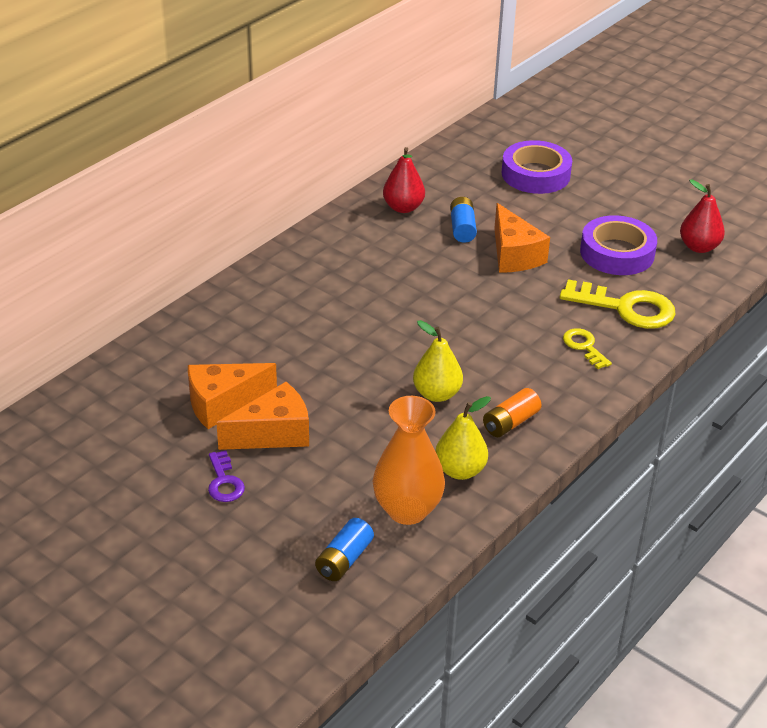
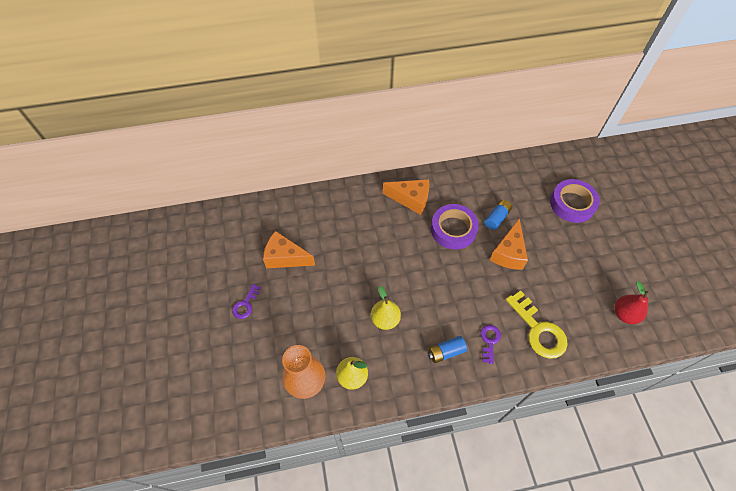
camera: 40 degrees right, 20 degrees up
orange cheese [216,382,309,450] -> orange cheese moved to [383,179,429,215]
blue battery [315,518,374,581] -> blue battery moved to [428,336,467,363]
red pear [383,147,425,213] -> none
orange battery [483,388,541,437] -> none
yellow key [563,328,612,369] -> purple key [481,325,501,364]
purple tape [580,215,657,275] -> purple tape moved to [431,204,479,250]

